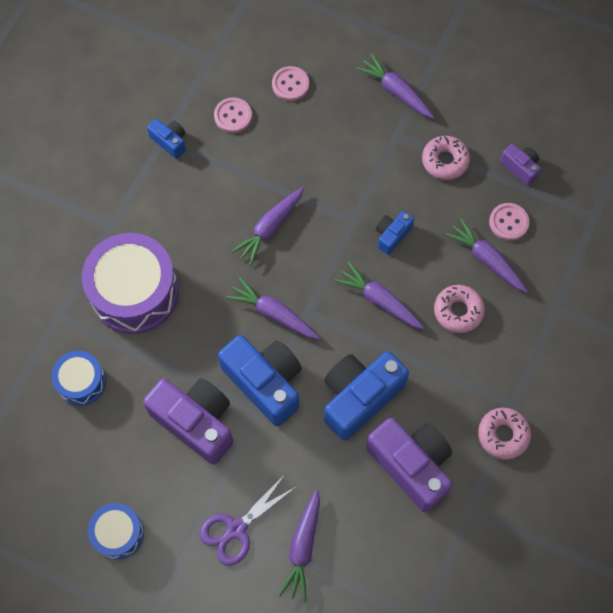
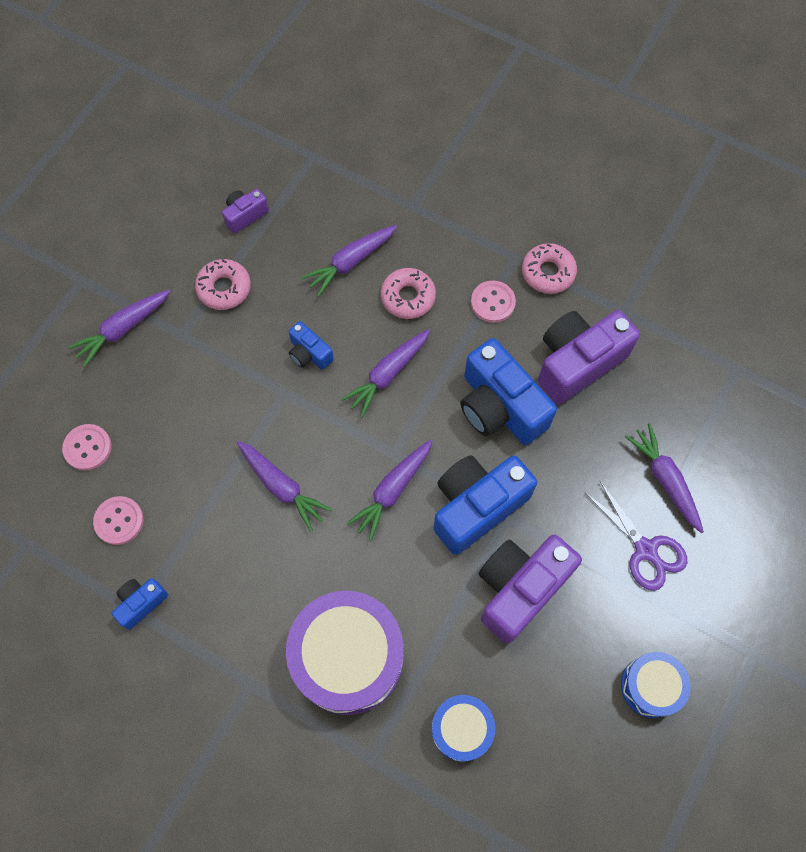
camera: 85 degrees left, 0 degrees up
purple carrot [279,489,320,602] -> purple carrot turned 135 degrees counterclockwise [625,423,704,533]
pink button [489,203,529,241] -> pink button moved to [471,280,516,323]

